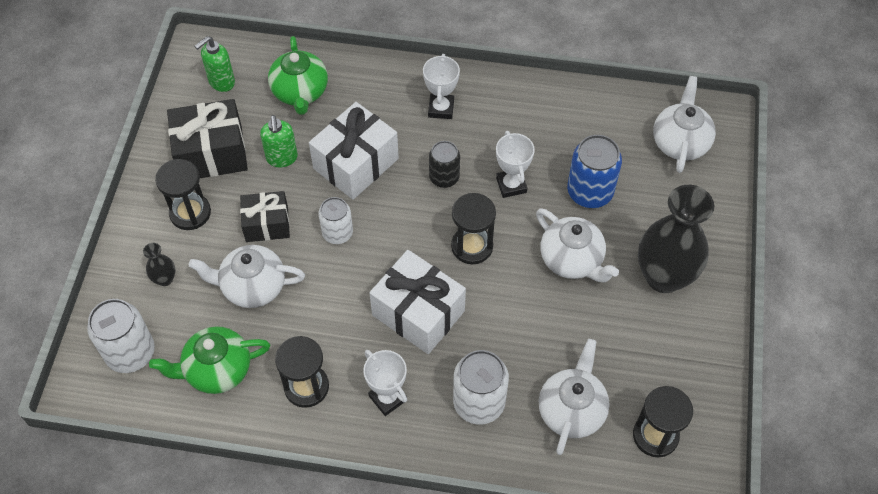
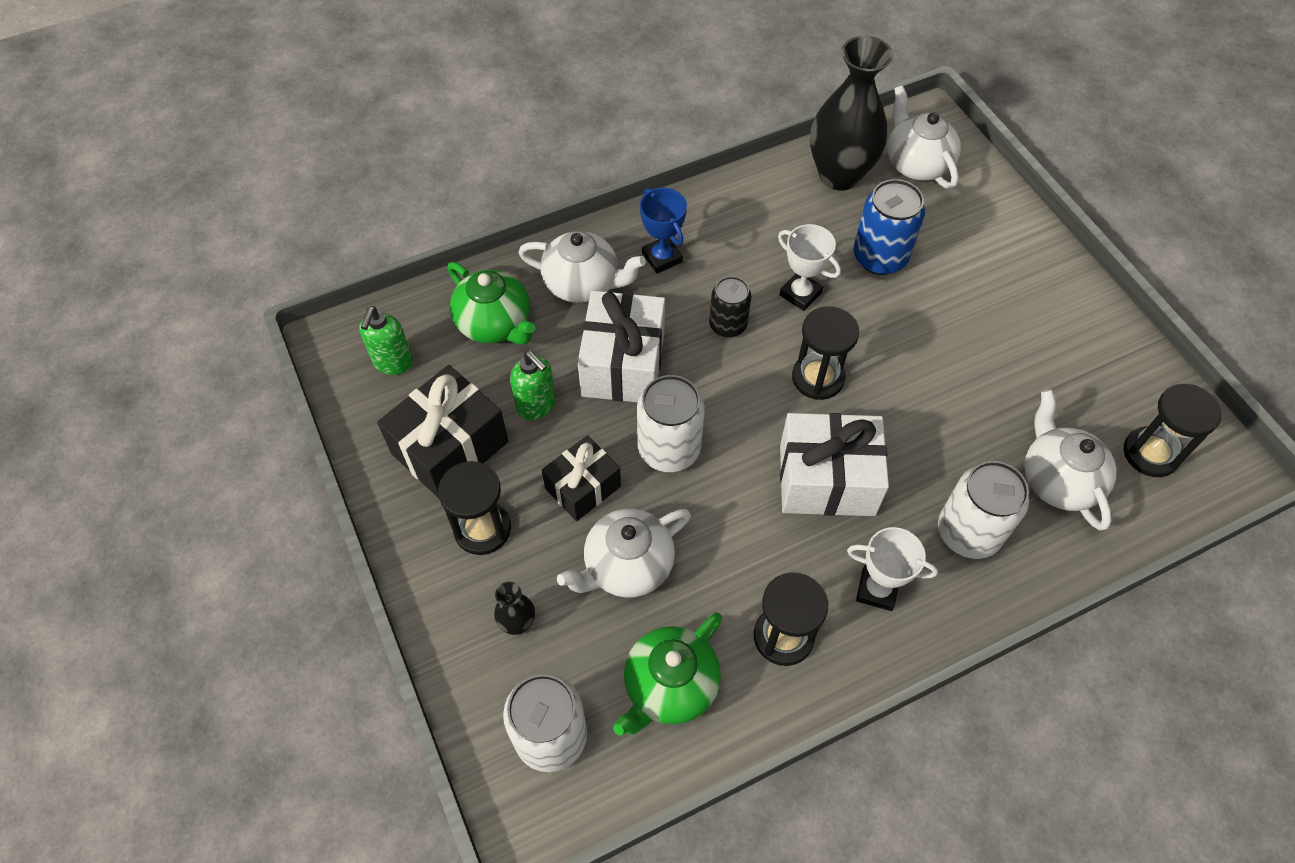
camera: 35 degrees left, 0 degrees up
white can [319,197,353,244] -> white can [637,375,705,472], size x1.54
white trophy [423,54,460,119] -> blue trophy [640,188,687,274]
white teapot [536,208,619,282] -> white teapot moved to [518,231,646,303]
black vase [638,185,714,293] -> black vase moved to [810,36,893,191]

